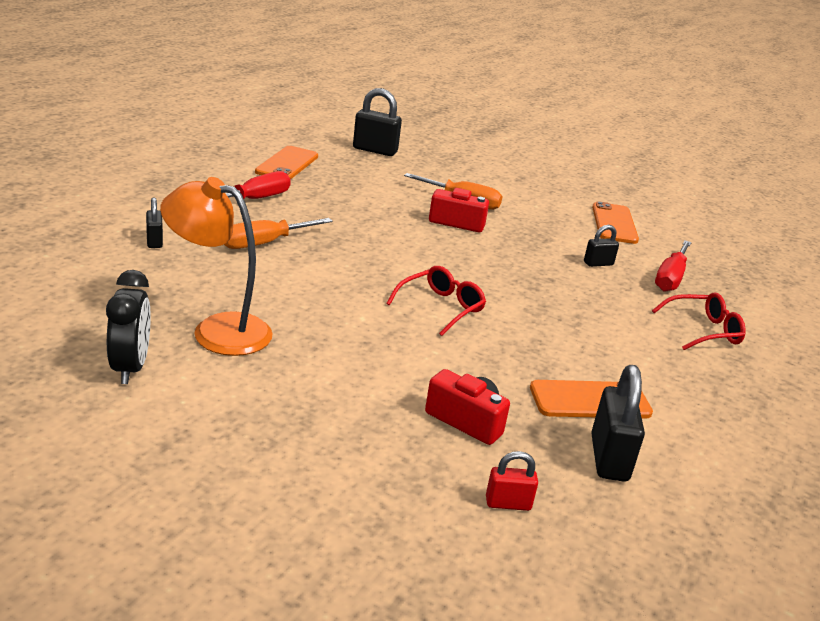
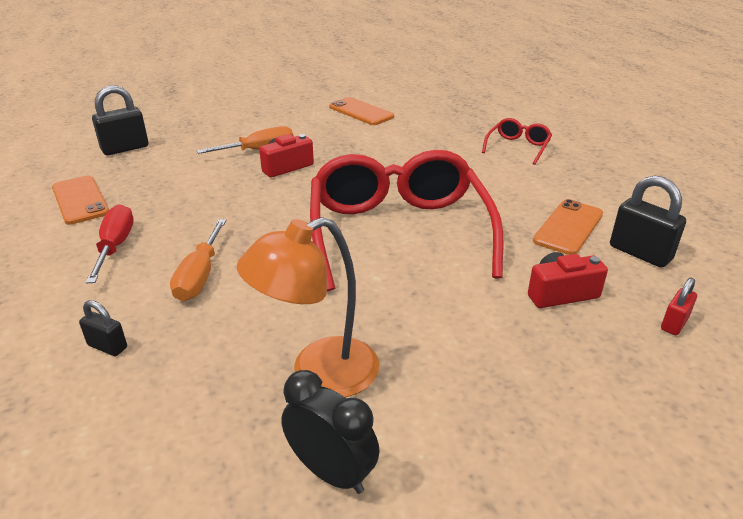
camera: 45 degrees left, 5 degrees up
red glasses [386,266,486,336] -> red glasses [310,150,503,291], size x2.34
black padlock [584,225,619,267] -> none
red screwdriver [655,240,692,291] -> none

